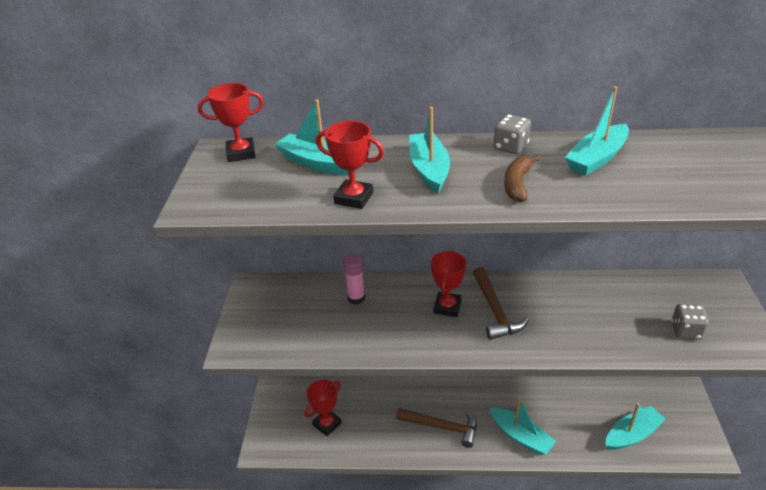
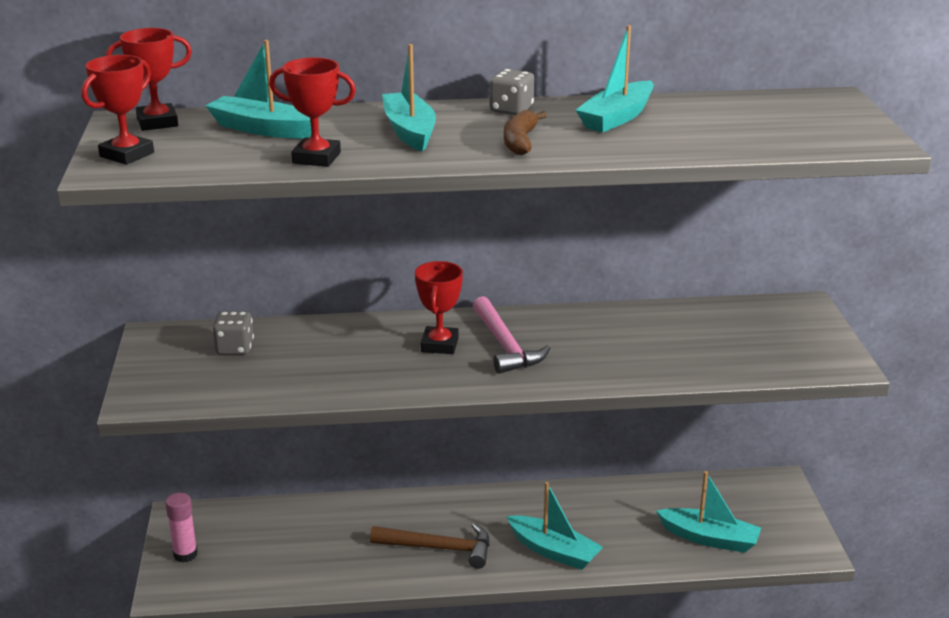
camera: 10 degrees left, 10 degrees down
red trophy [305,380,342,436] -> red trophy moved to [82,55,154,165]
pink glue stick [343,254,365,305] -> pink glue stick moved to [166,493,198,563]
brown hammer [473,267,529,340] -> pink hammer [473,296,550,374]
turquoise boat [605,403,666,450] -> turquoise boat turned 60 degrees clockwise [656,471,761,553]
grey dice [672,304,709,340] -> grey dice moved to [212,311,254,355]

